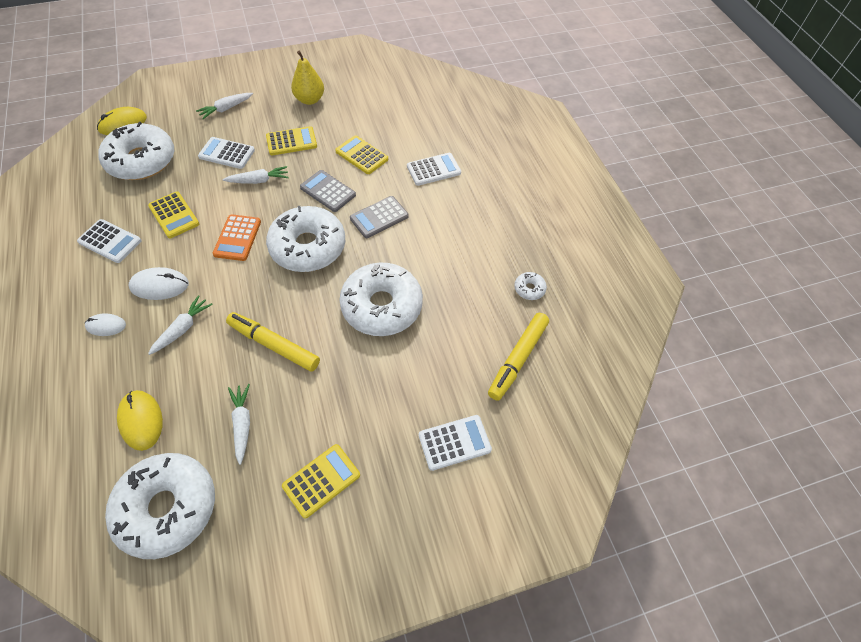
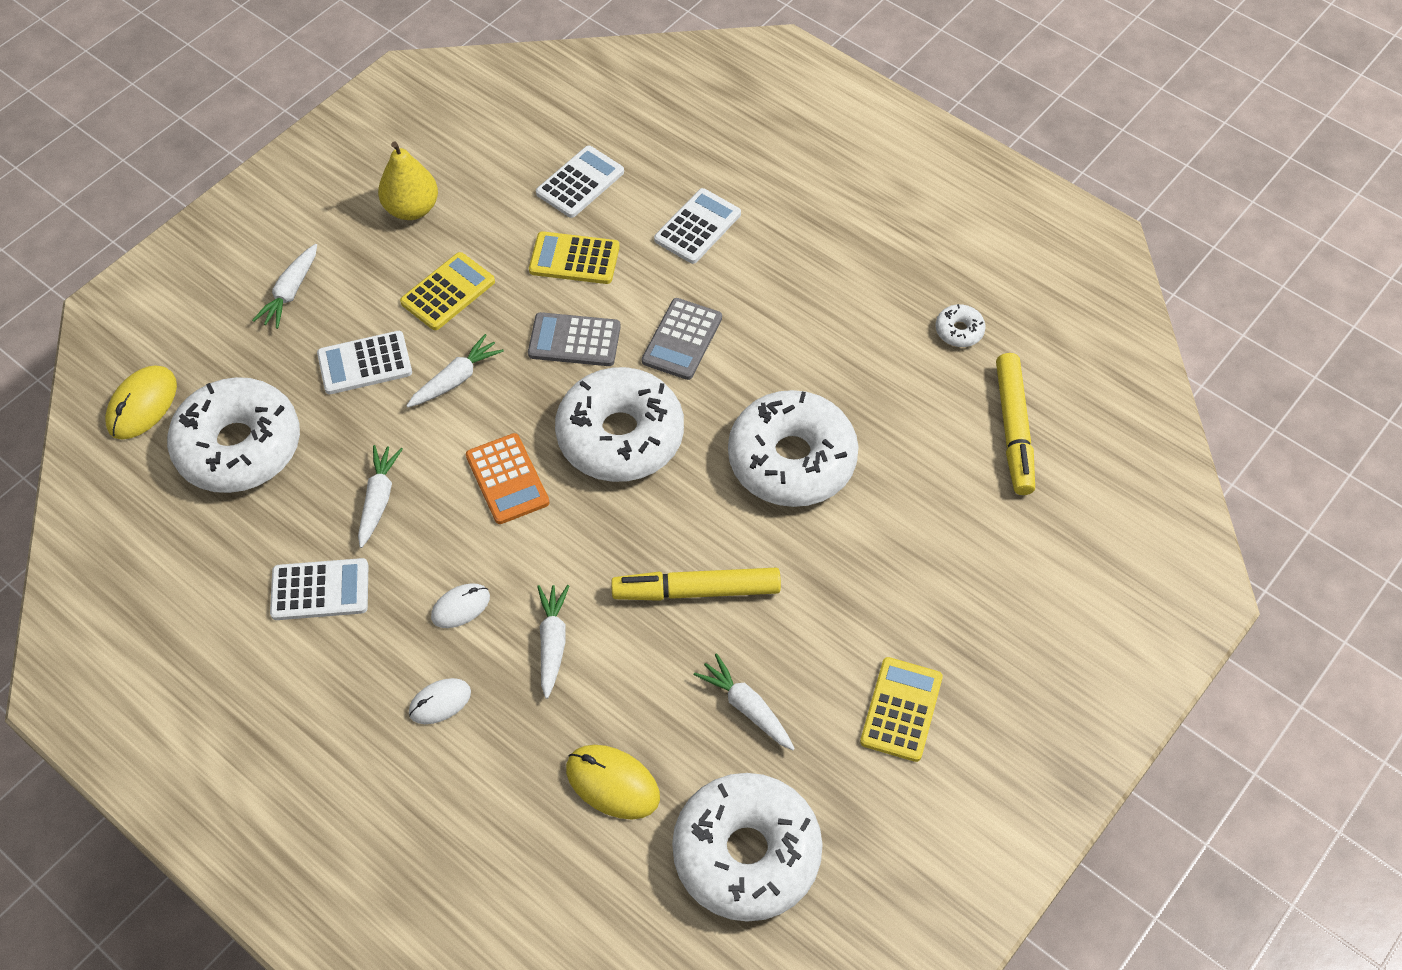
camera: 30 degrees left, 0 degrees up
white mouse [129,267,189,300] -> white mouse [431,583,490,628], size x0.65
yellow calculator [148,192,199,238] -> white carrot [358,445,403,548]
white calculator [419,415,492,471] -> white calculator moved to [536,146,624,218]

